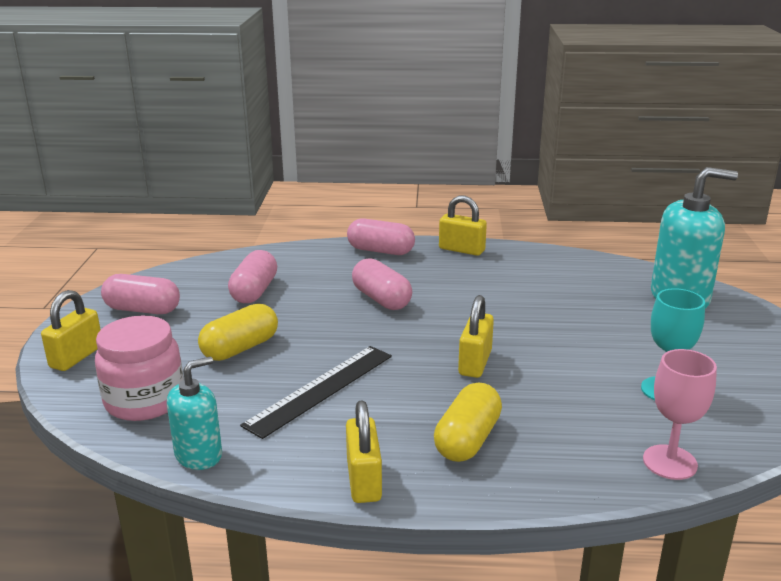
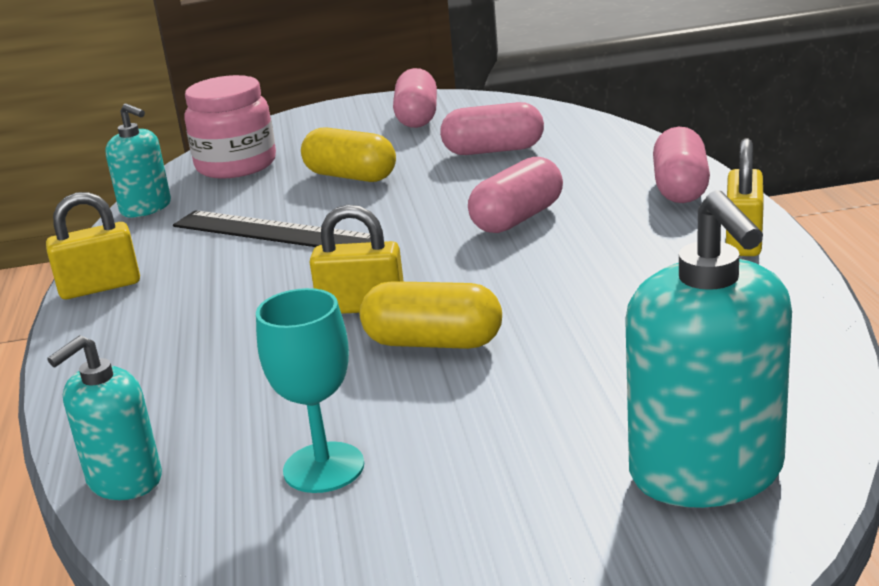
camera: 80 degrees right, 0 degrees up
yellow padlock [41,290,101,371] -> none
yellow capsule [434,383,502,462] -> yellow capsule moved to [360,281,502,349]
pink goblet [643,349,717,480] -> turquoise soap dispenser [47,335,162,500]

